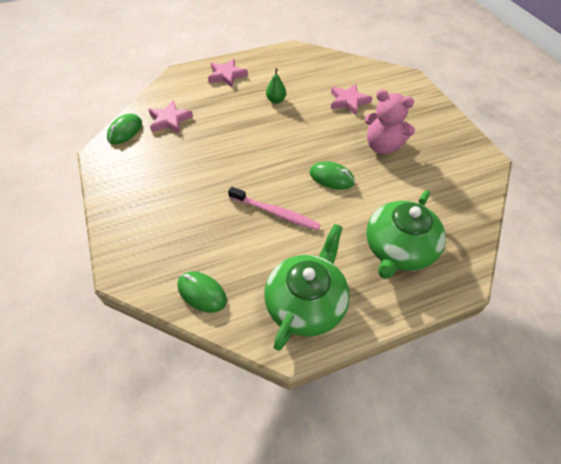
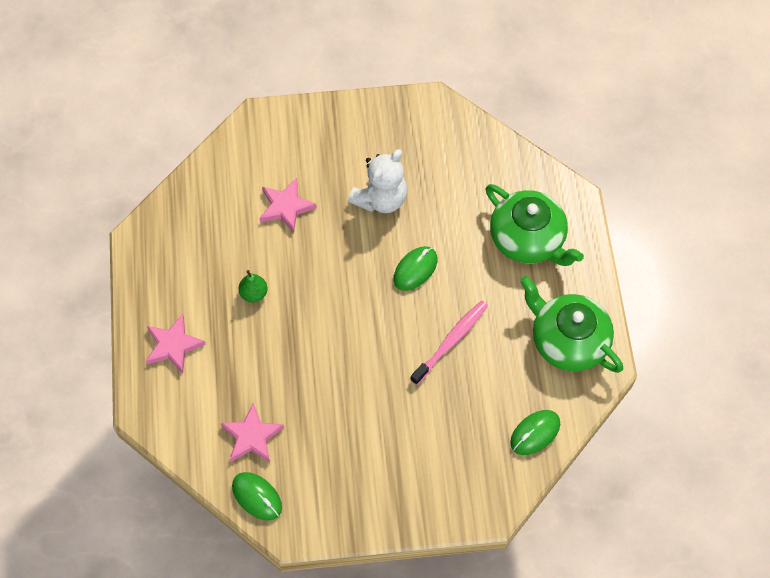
camera: 75 degrees left, 10 degrees up
pink teddy bear [365,89,415,154] -> white teddy bear [348,149,407,213]

